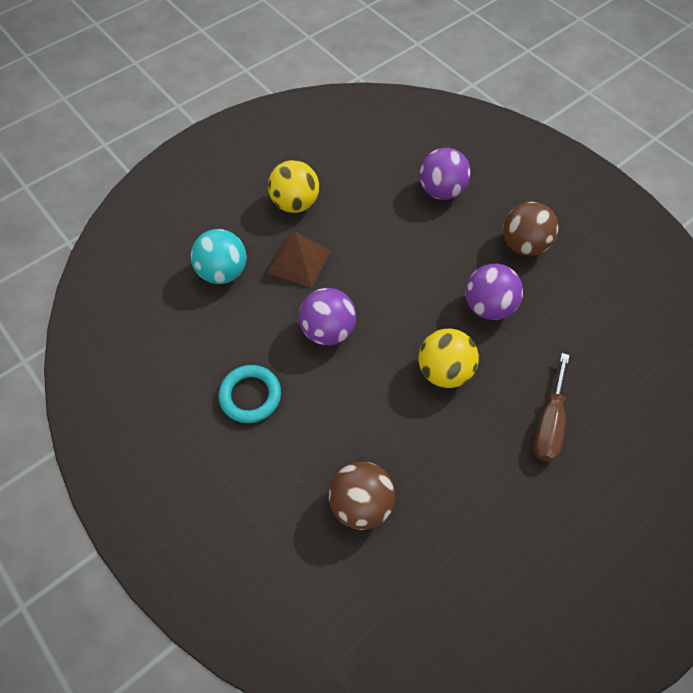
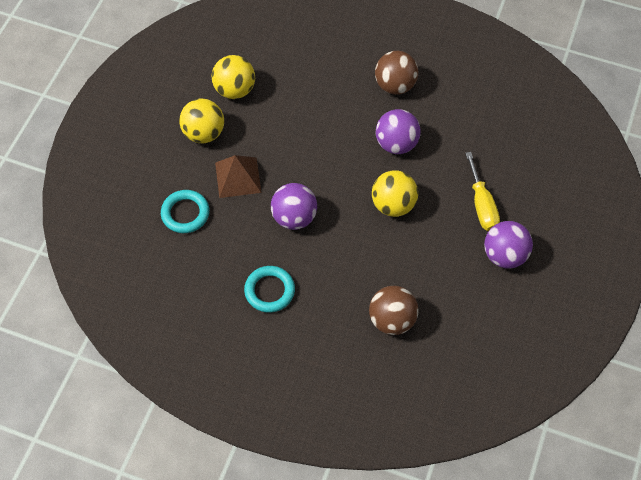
camera: 30 degrees left, 0 degrees up
turquoise ball [191,229,246,284] -> turquoise ring [161,190,209,233]
purple ball [419,148,471,200] -> purple ball moved to [484,221,533,268]
brown screwdriver [533,353,570,462] -> yellow screwdriver [465,152,500,231]
none -> yellow ball [212,55,255,99]

